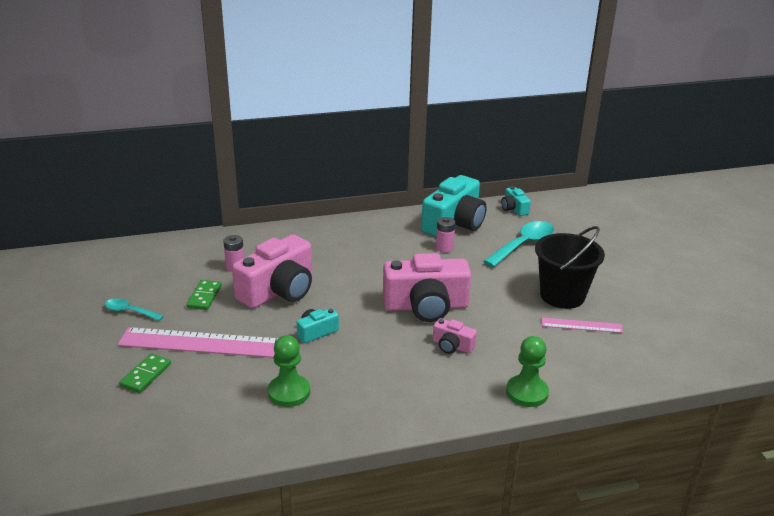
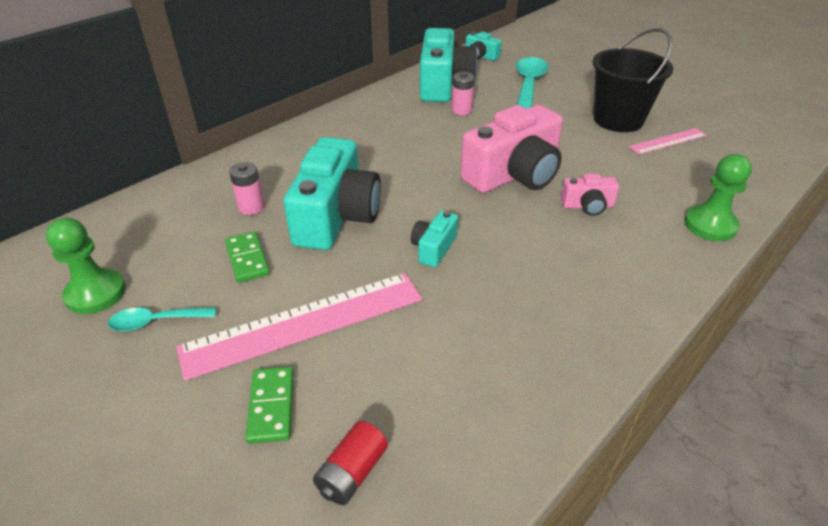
camera: 30 degrees left, 10 degrees up
pink camera [232,234,312,309] -> turquoise camera [284,137,381,250]
green pawn [268,335,310,407] -> green pawn moved to [46,218,126,314]
none -> red battery [313,421,388,505]

